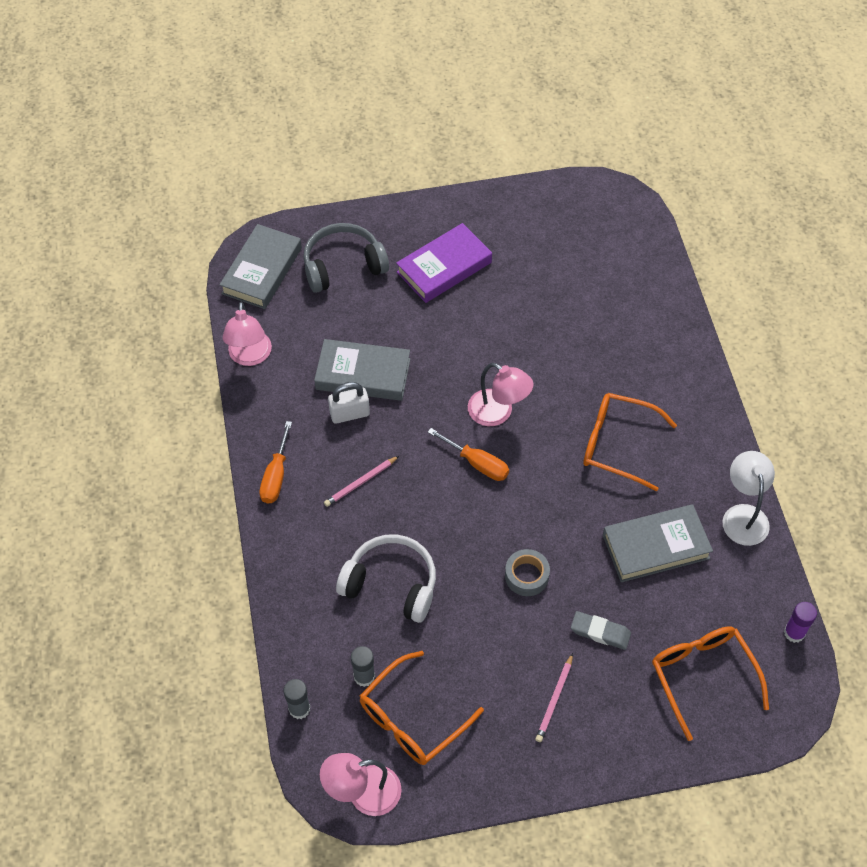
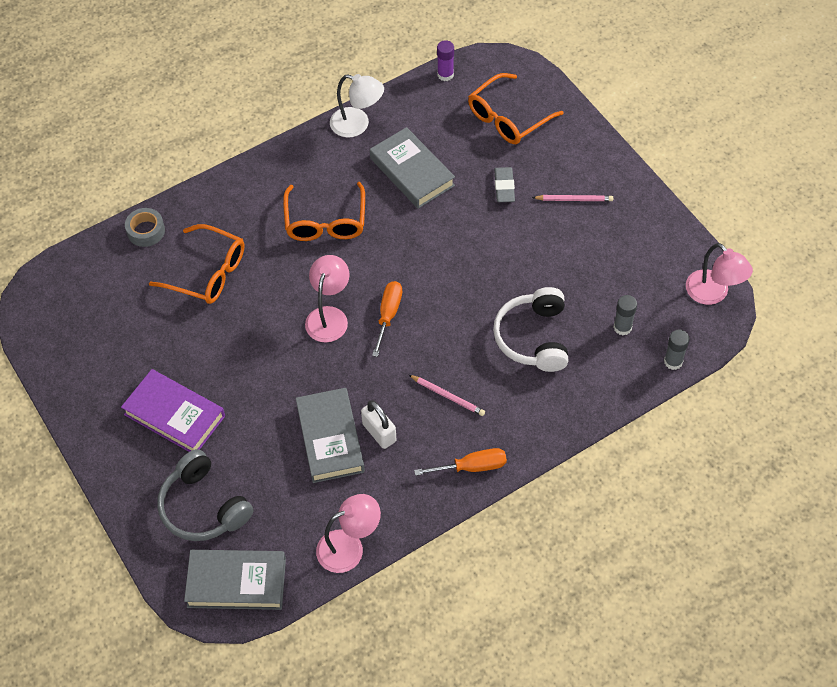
camera: 110 degrees left, 0 degrees up
orange glasses [359,651,484,765] -> orange glasses moved to [149,224,245,304]
grey tape [505,549,550,596] -> grey tape moved to [125,208,165,247]
white lamp [722,451,775,546] -> white lamp turned 135 degrees counterclockwise [330,74,384,138]

